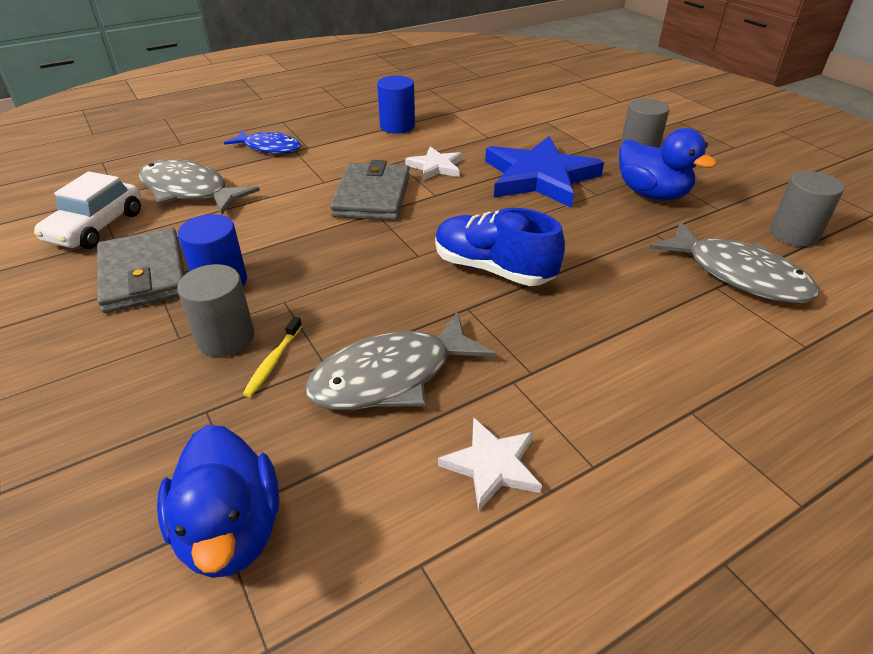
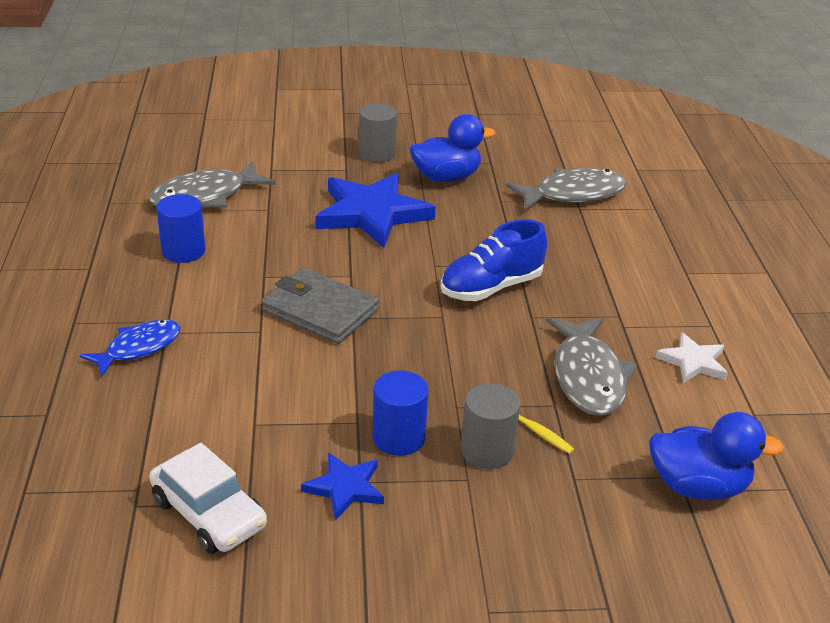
camera: 65 degrees left, 5 degrees down
grey wallet [97,228,185,313] -> blue star [301,452,384,521]
grey fish [138,159,260,214] -> grey fish moved to [149,161,275,207]
white star [405,146,462,181] -> none
grey cylinder [770,171,844,247] -> none

